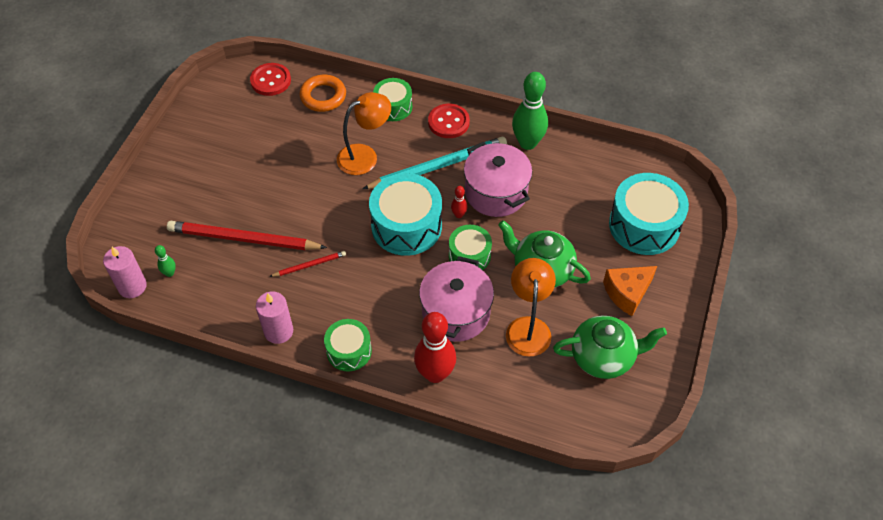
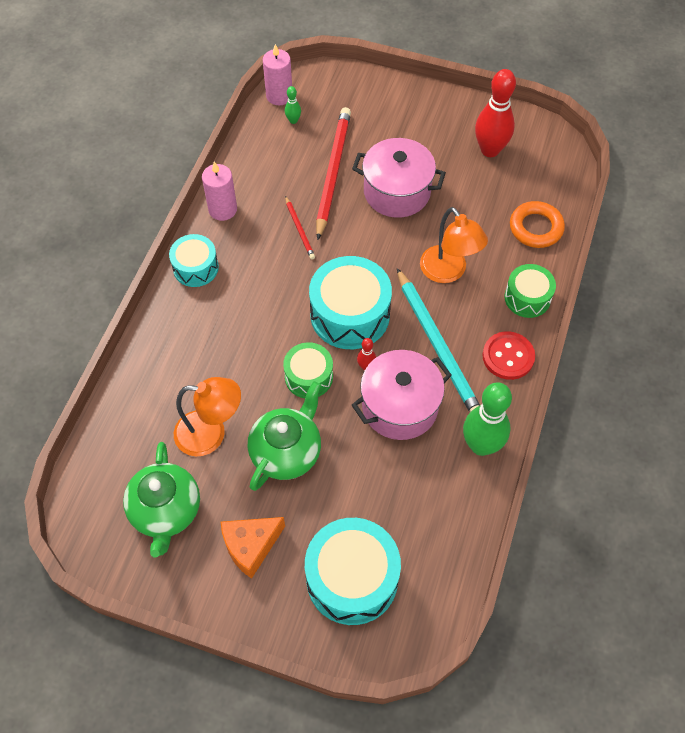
camera: 90 degrees right, 5 degrees up
red button [250,63,291,96] -> none
green drum [324,319,372,371] -> turquoise drum [169,234,219,287]
red bowling pin [414,312,456,383] -> red bowling pin moved to [475,69,516,157]
pink pot [419,256,494,342] -> pink pot moved to [352,138,446,218]
orange cheese [603,266,657,316] -> orange cheese turned 90 degrees counterclockwise [221,517,285,579]

